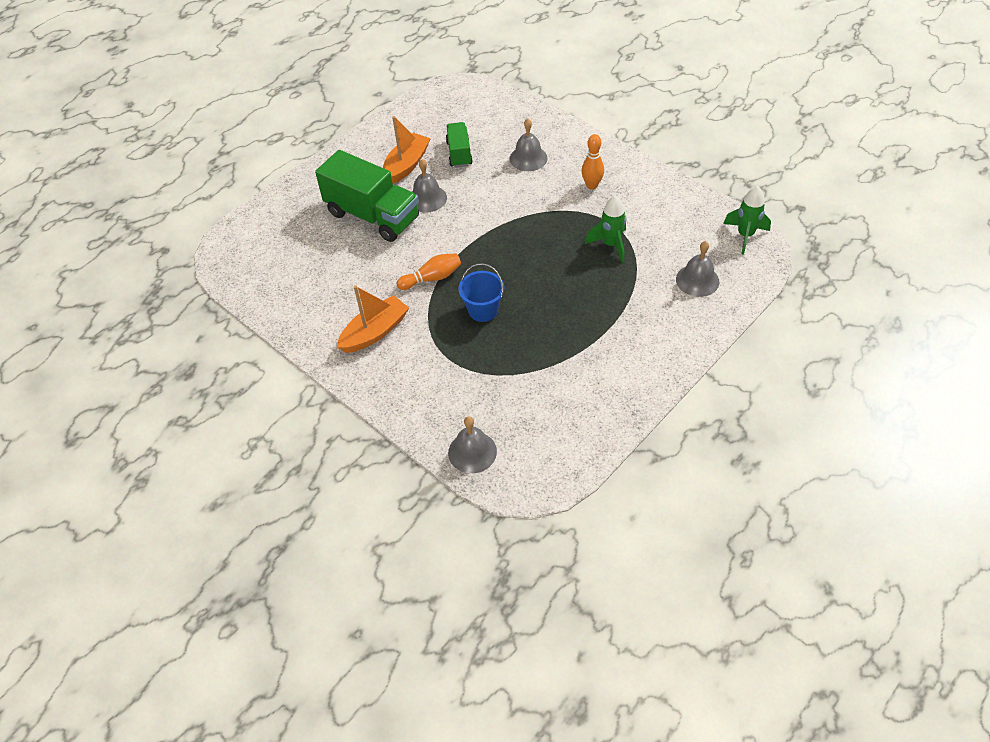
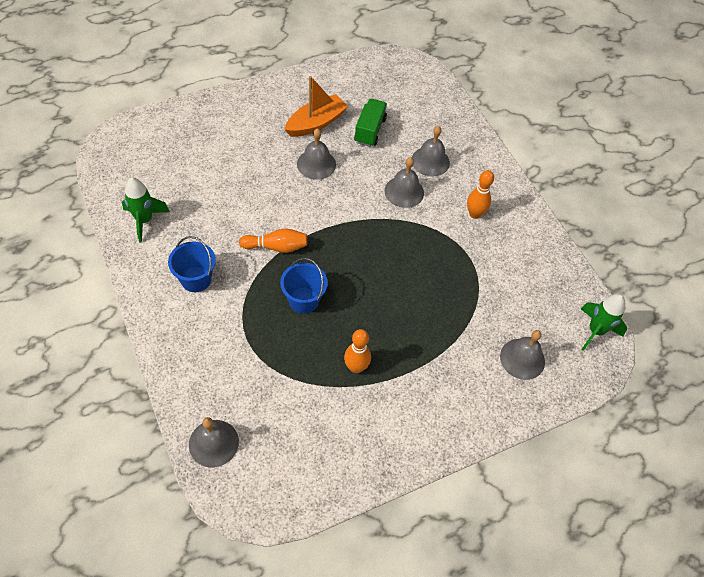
camera: 15 degrees right, 5 degrees up
green truck [315,150,419,242] -> none
orange boat [337,285,409,353] -> blue bucket [168,236,216,292]
green rocket [585,196,626,263] -> green rocket moved to [122,178,170,243]
none -> orange bowling pin [344,329,371,373]
none -> grey bell [384,157,424,208]

